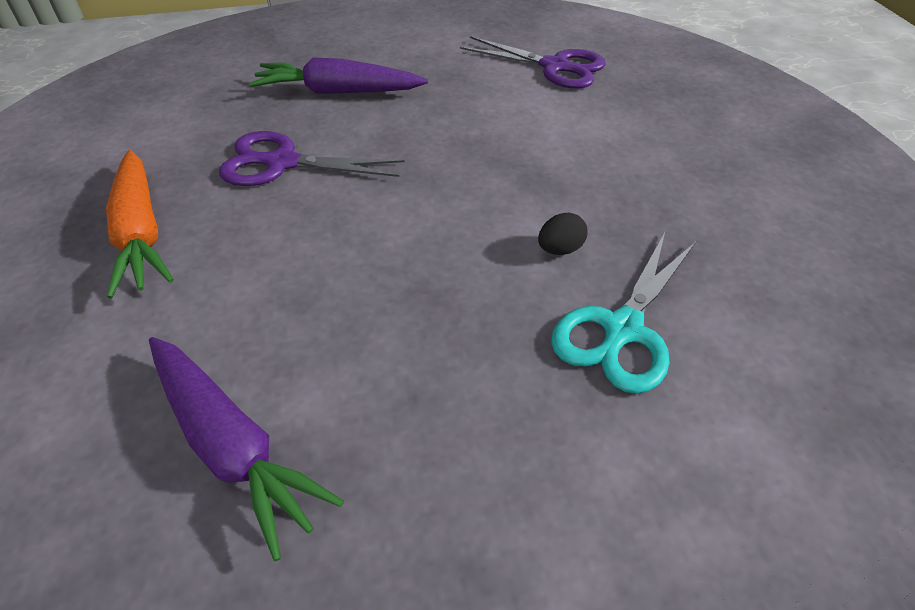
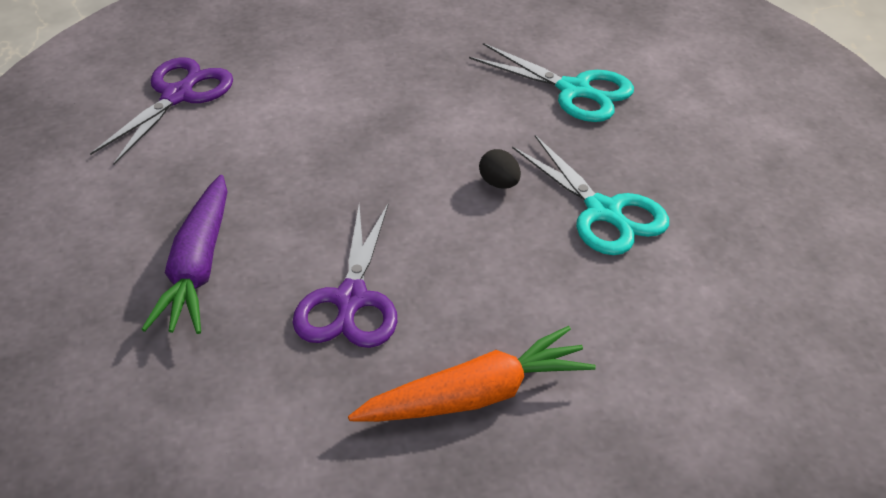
camera: 90 degrees left, 5 degrees down
purple carrot [149,337,344,561] -> none
black egg [538,213,587,255] -> black egg moved to [479,149,521,189]
none -> turquoise scissors [512,135,669,255]

